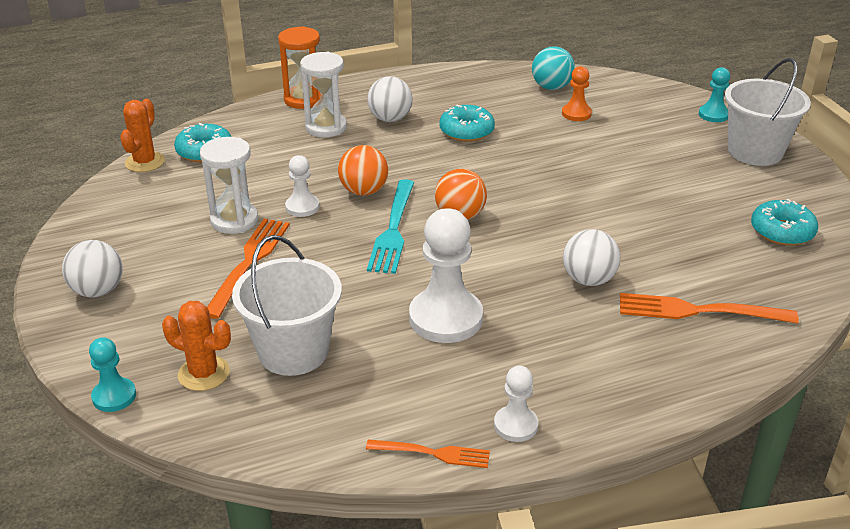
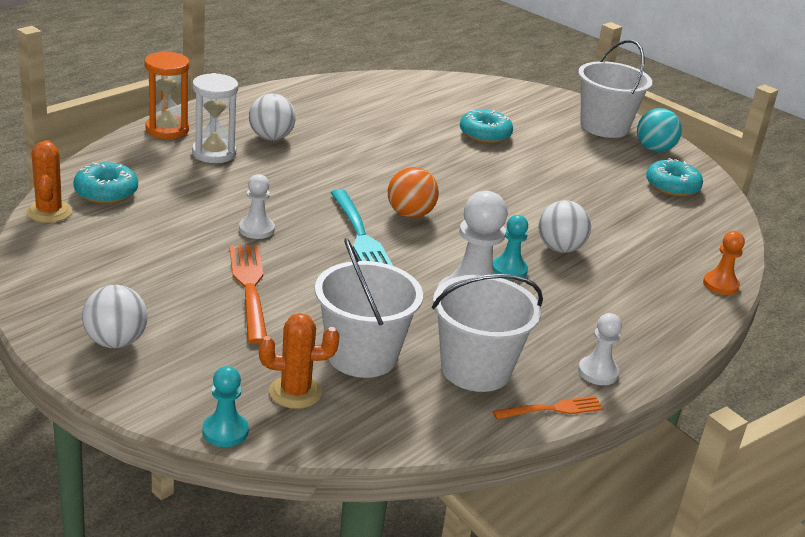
camera: 30 degrees left, 5 degrees down
white hourglass [200,137,258,234] -> none
orange ball [338,145,388,196] -> none
turquoise donut [439,105,495,142] -> turquoise donut moved to [460,109,513,144]
turquoise ball [532,46,575,90] -> turquoise ball moved to [637,108,682,153]
orange pawn [562,66,592,121] -> orange pawn moved to [703,231,745,295]
orange fork [620,293,799,324] -> none
turquoise pawn [699,67,730,122] -> turquoise pawn moved to [493,215,528,280]
none -> white bucket [432,274,543,392]

